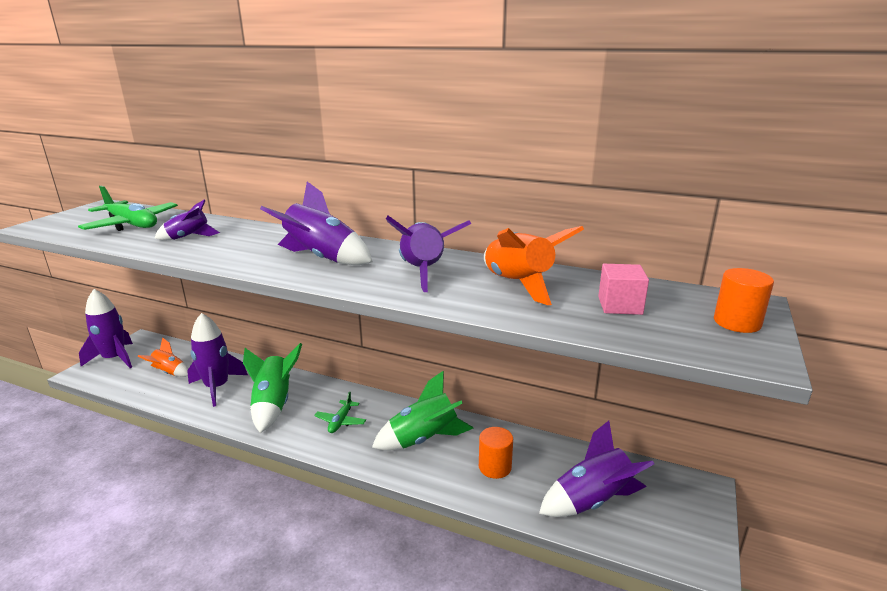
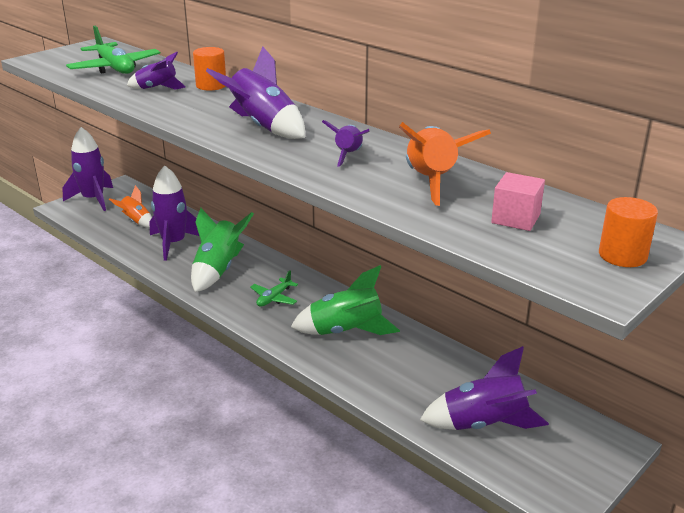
camera: 20 degrees right, 5 degrees up
purple rocket [386,216,471,292] -> purple rocket [322,120,370,167], size x0.59
orange cylinder [479,427,513,479] -> orange cylinder moved to [193,47,226,91]

